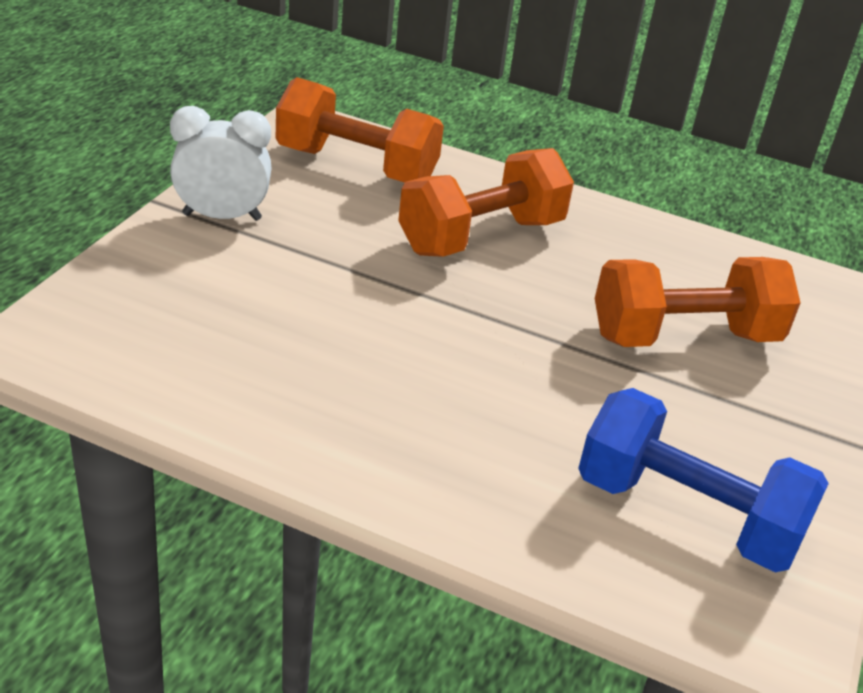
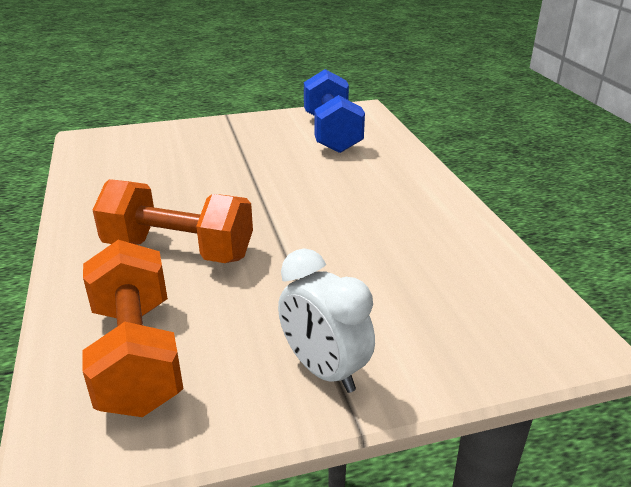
camera: 125 degrees left, 5 degrees down
orange dumbbell [595,257,801,347] -> none

